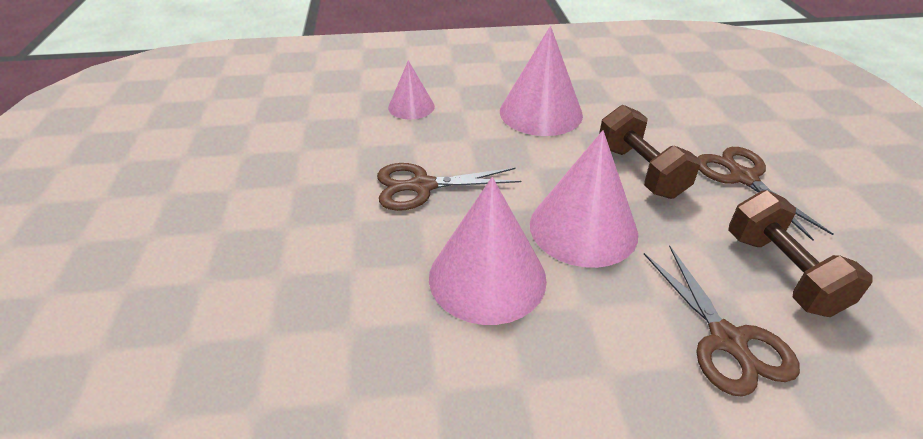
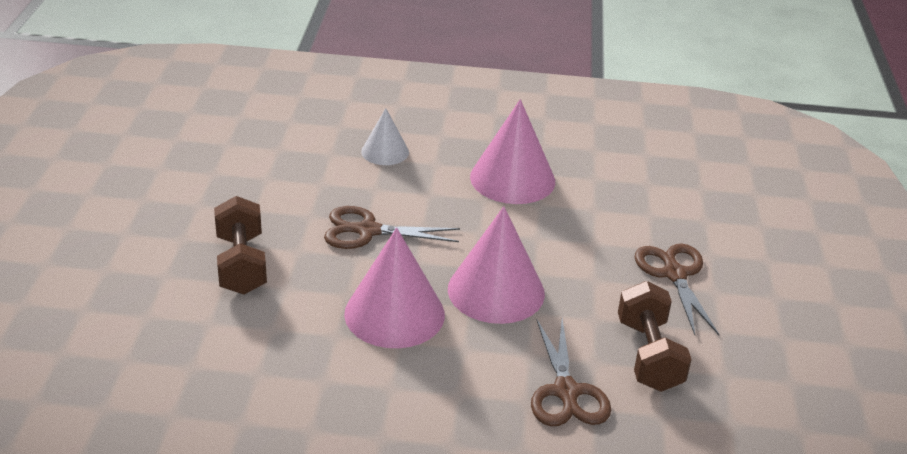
camera: 10 degrees right, 5 degrees down
pink cone [388,60,435,119] -> white cone [361,108,409,165]
brown dumbbell [599,105,701,199] -> brown dumbbell moved to [214,196,267,295]

